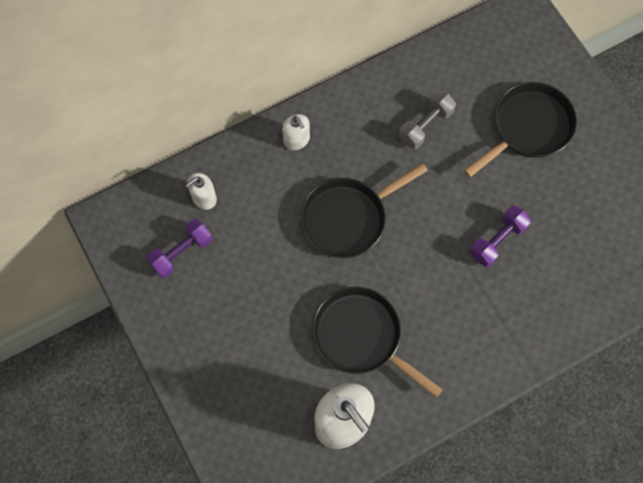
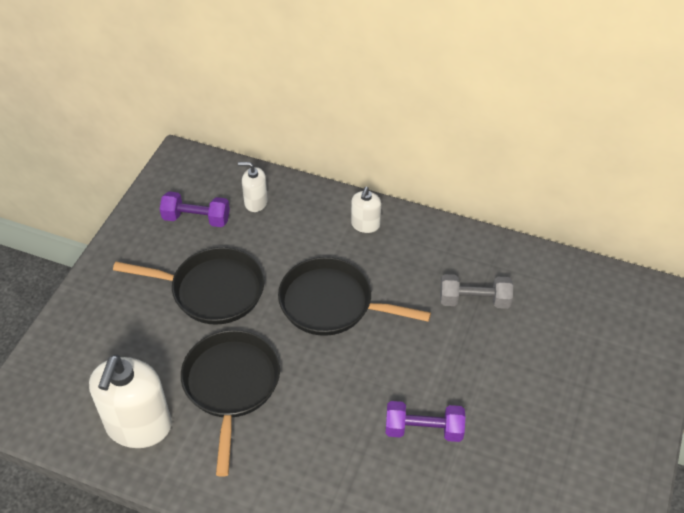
camera: 50 degrees right, 20 degrees down
black pan [464,82,577,177] -> black pan moved to [113,247,265,325]

